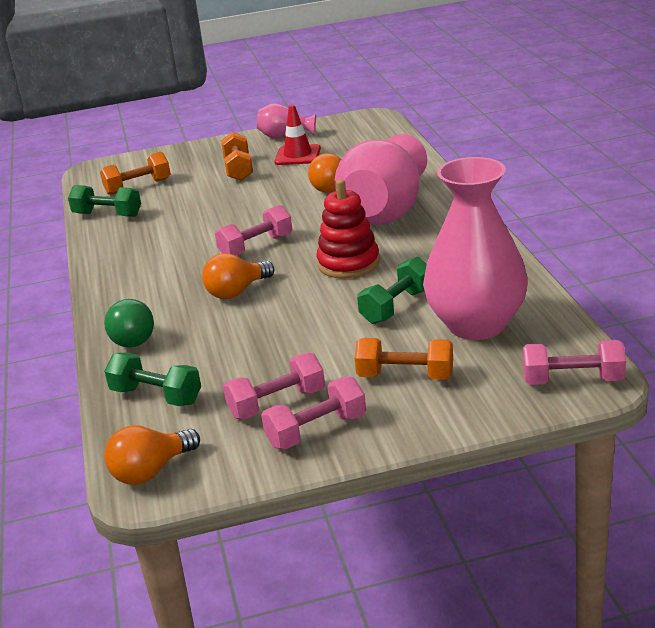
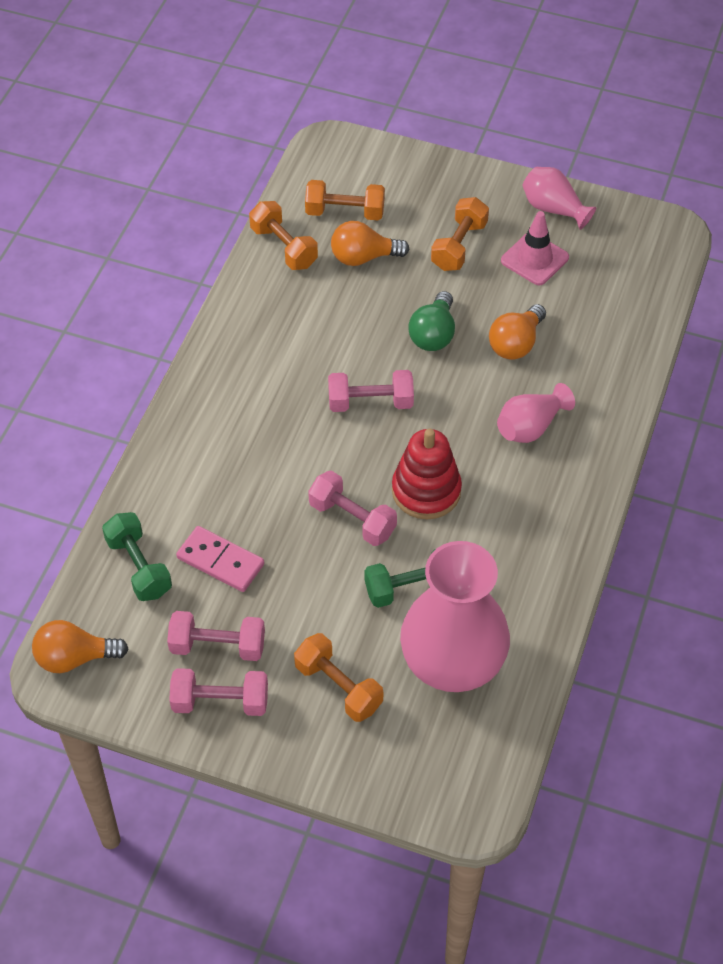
camera: 30 degrees right, 25 degrees up
green dumbbell [68,185,141,217] -> orange dumbbell [249,201,318,270]
green light bulb [104,299,154,348] -> green light bulb moved to [408,291,455,351]
orange light bulb [202,253,274,299] -> orange light bulb moved to [331,221,409,266]
red traffic cone [274,105,321,165] -> pink traffic cone [501,211,569,285]
pink vase [335,134,427,225] -> pink vase [497,383,575,443], size x0.50
pink dumbbell [523,340,626,385] -> pink dumbbell moved to [308,471,397,546]
none -> pink domino [176,526,264,592]

